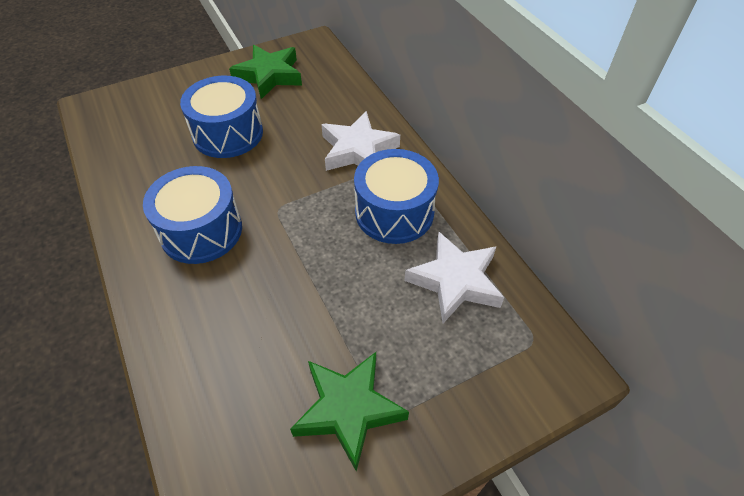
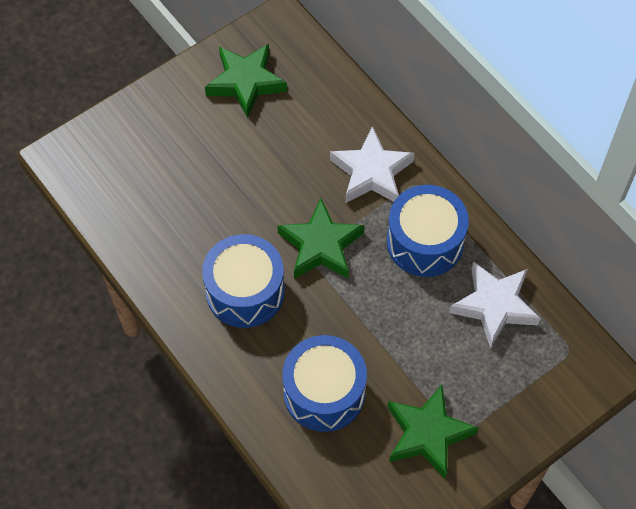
camera: 10 degrees left, 10 degrees up
blue drum [180,76,263,158] -> blue drum moved to [282,335,367,432]
none -> green star [277,198,365,279]

